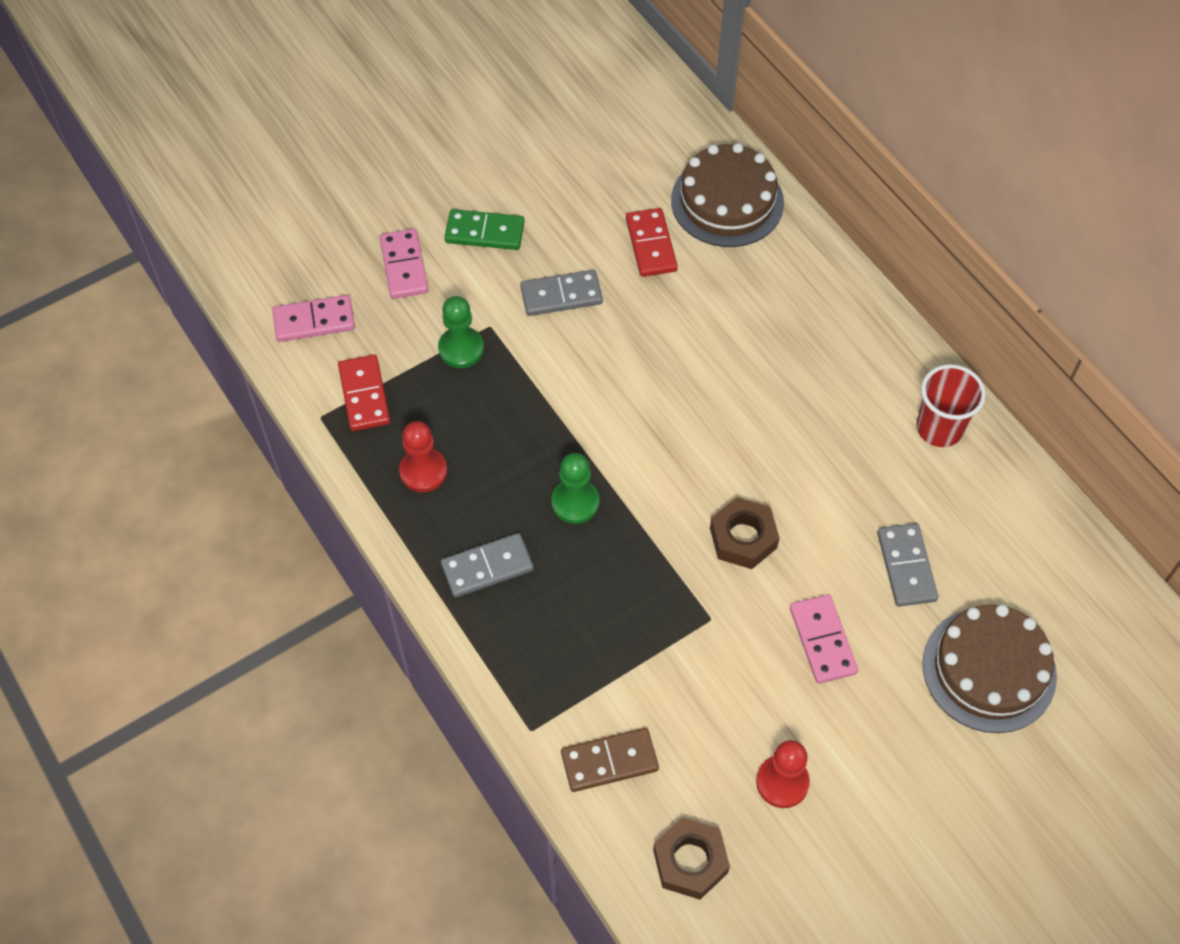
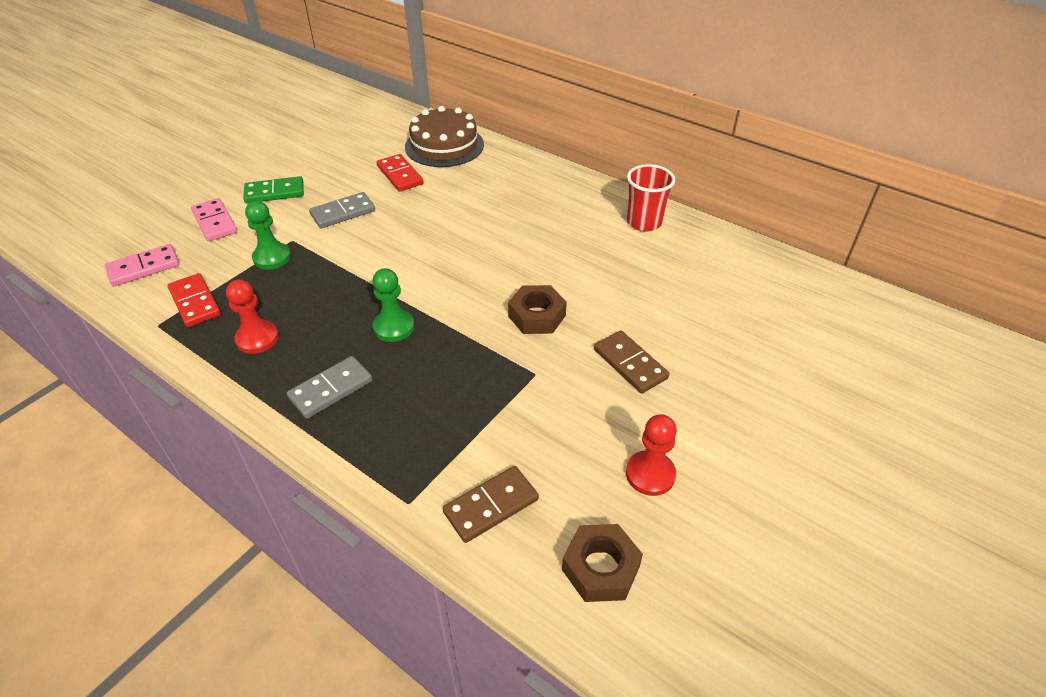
camera: 20 degrees left, 15 degrees down
pink domino [790,594,858,684] -> brown domino [594,331,669,393]
grey domino [877,523,938,607] -> none
brown cake [923,604,1057,733] -> none

